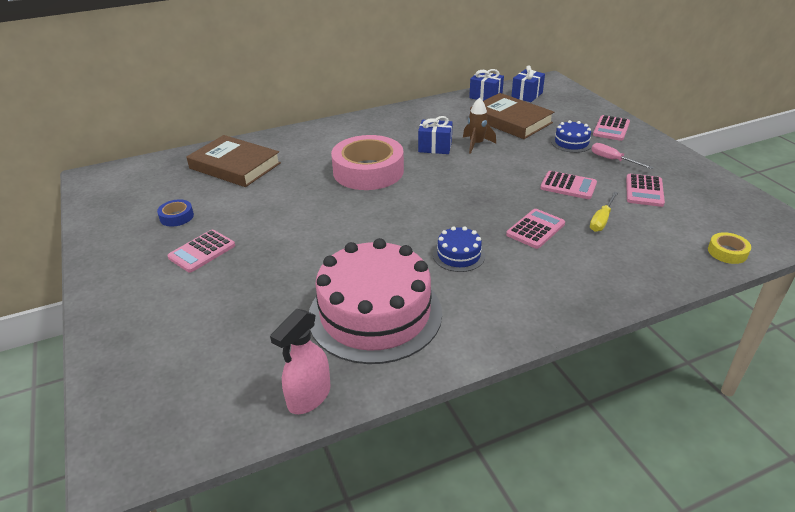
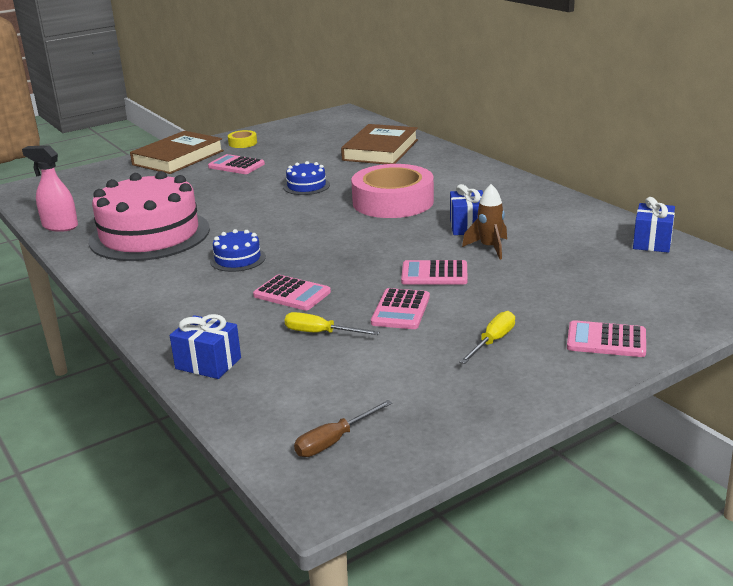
camera: 80 degrees right, 10 degrees down
blue tape [157,199,194,227] -> none
brown book [470,93,554,139] -> brown book moved to [130,131,224,174]
blue gift [511,65,545,102] -> blue gift moved to [170,314,241,379]
blue cake [551,120,593,153] -> blue cake moved to [283,161,330,195]
pink screwdriver [591,143,654,169] -> yellow screwdriver [459,311,515,364]
pink calculator [626,174,665,207] -> pink calculator moved to [401,260,468,284]
yellow tape [708,232,751,264] -> yellow tape moved to [228,130,257,148]
none -> brown screwdriver [294,400,392,457]

